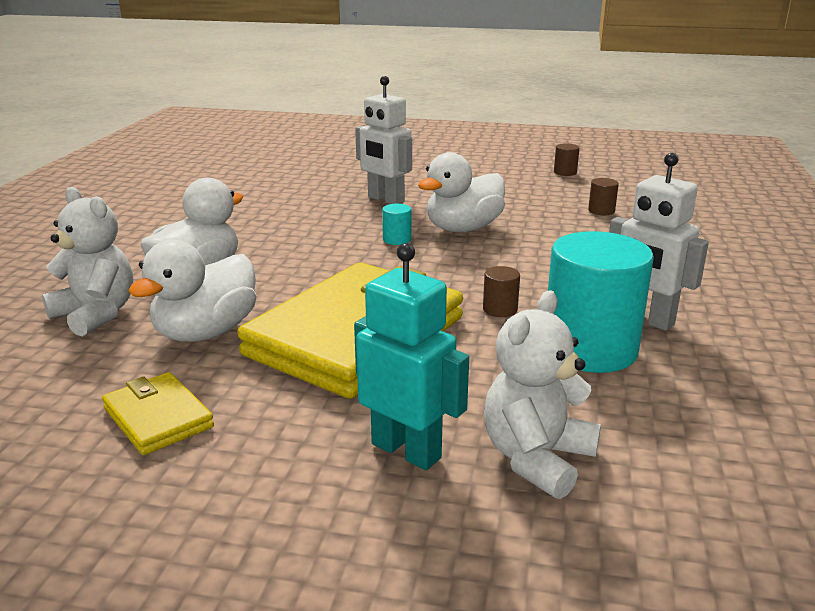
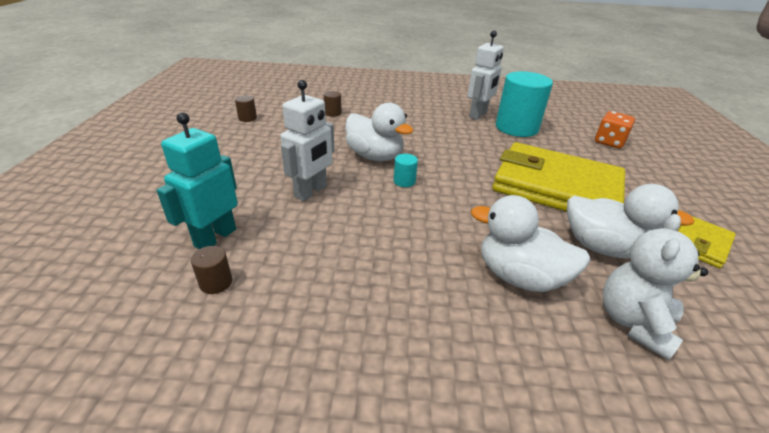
camera: 100 degrees left, 10 degrees up
turquoise robot [354,243,469,470] -> turquoise robot moved to [157,112,238,249]
brown cylinder [483,266,520,317] -> brown cylinder moved to [191,246,232,294]
white teddy bear [484,290,601,499] -> orange dice [595,111,635,149]

